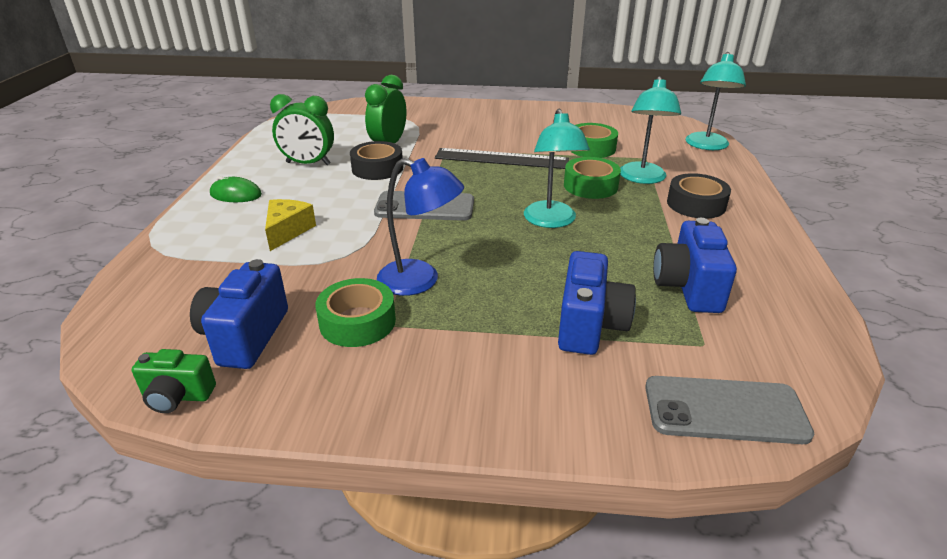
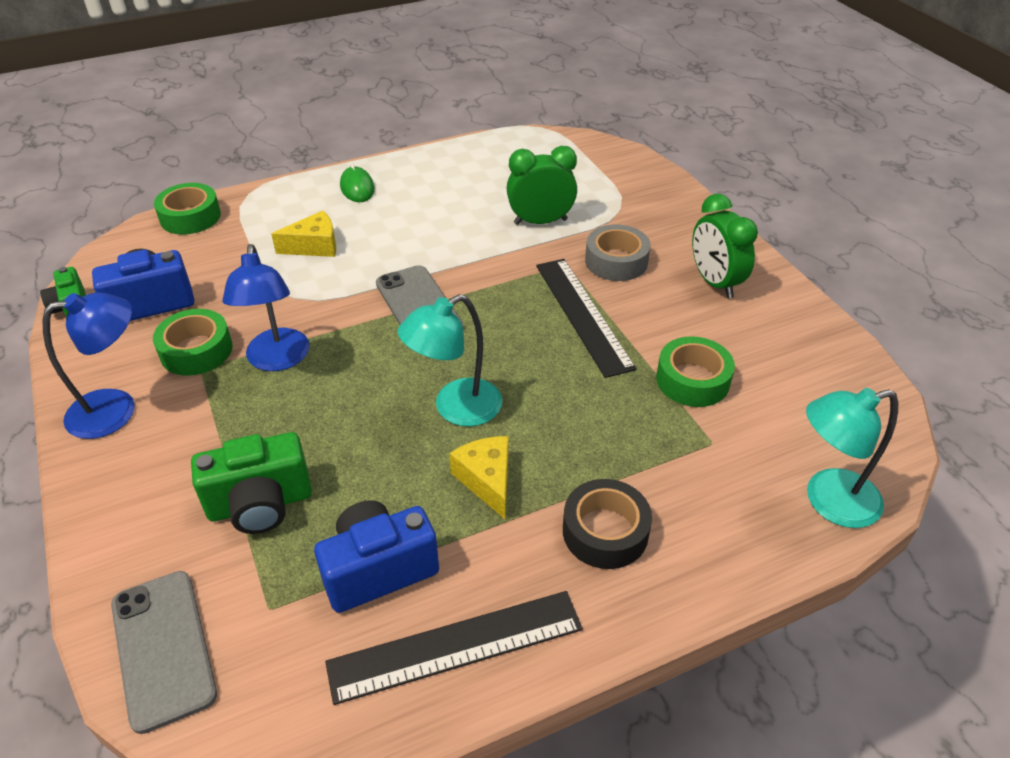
camera: 60 degrees right, 10 degrees up
green clock [270,94,334,165] -> green clock moved to [692,194,758,298]
black tape [350,141,403,180] -> none
blue camera [558,251,636,355] -> green camera [191,432,312,534]
green tape [564,157,621,199] -> green tape moved to [154,183,221,235]
turquoise lamp [620,76,681,184] -> none
none -> blue lamp [43,292,135,439]
none -> black ruler [325,591,583,705]
none -> yellow cheese [449,436,509,519]
none -> grey tape [585,224,651,281]

